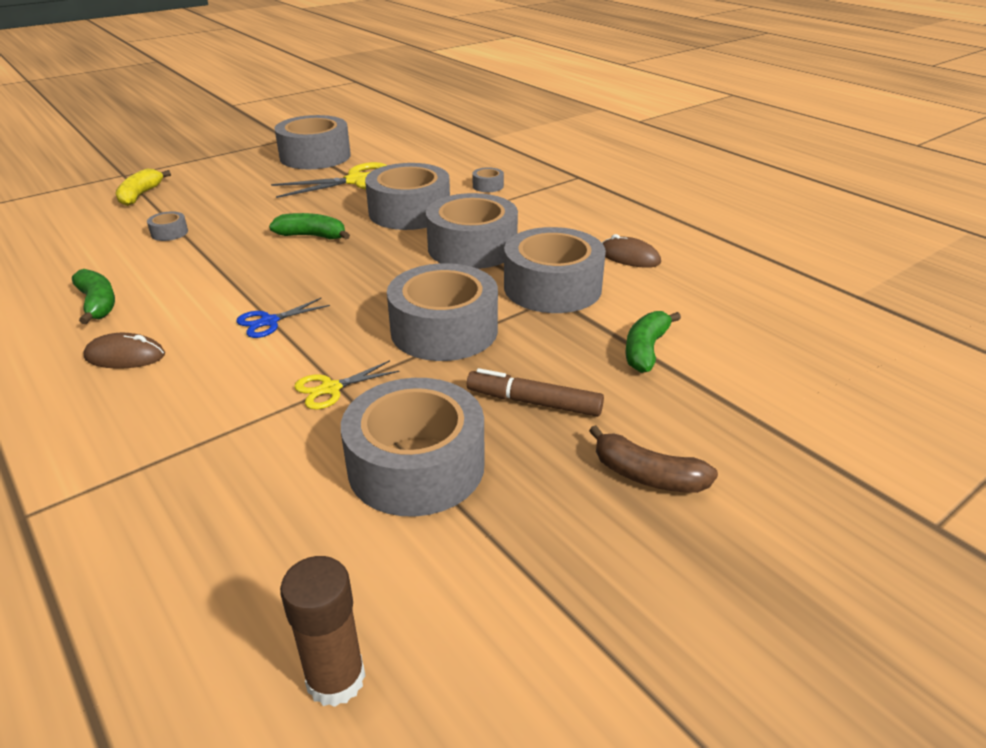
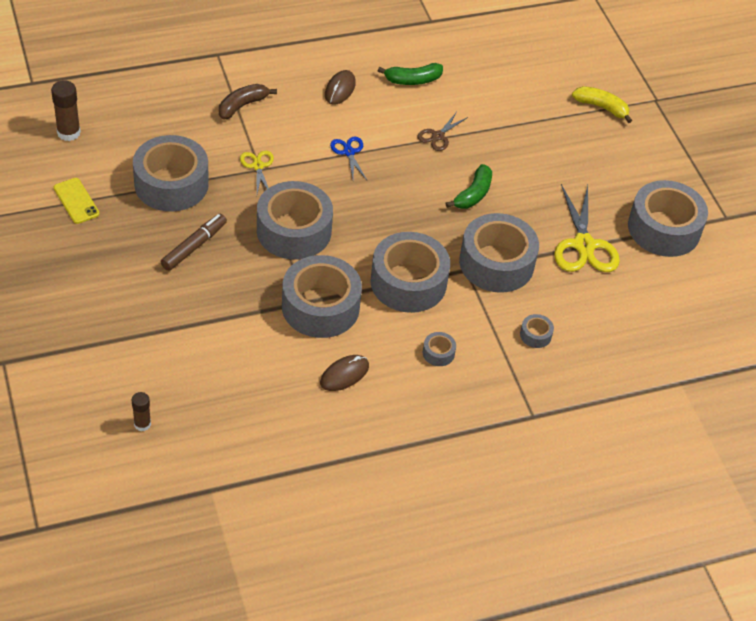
camera: 105 degrees right, 15 degrees up
grey tape [147,211,188,241] -> grey tape moved to [423,332,456,366]
brown banana [589,425,718,493] -> brown banana moved to [219,84,277,119]
green banana [625,311,681,373] -> none
none -> yellow phone [54,178,100,224]
none -> brown glue stick [132,392,151,431]
none -> brown scissors [417,112,468,151]

